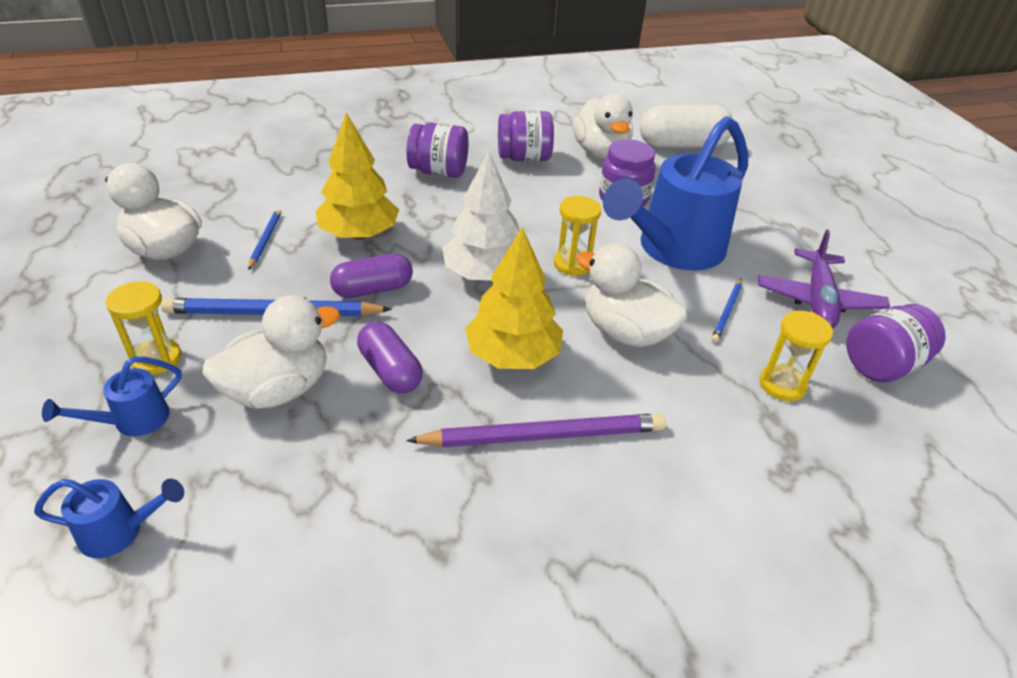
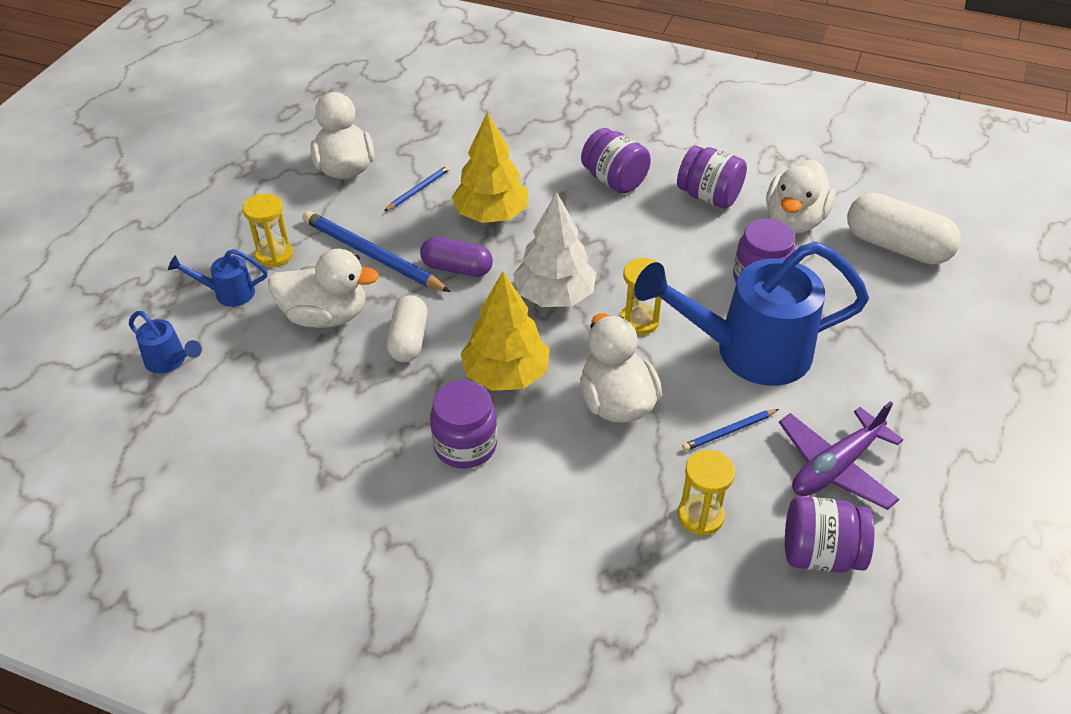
camera: 40 degrees right, 5 degrees up
purple capsule [357,321,423,393] -> white capsule [387,295,428,362]
purple pencil [406,413,666,447] -> purple jar [430,381,497,468]

